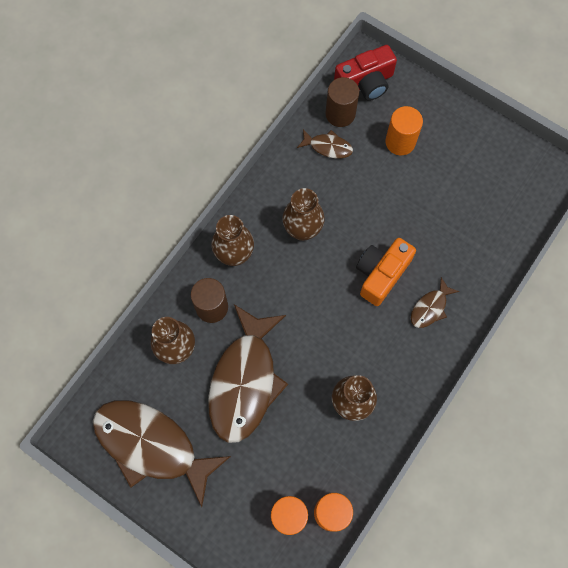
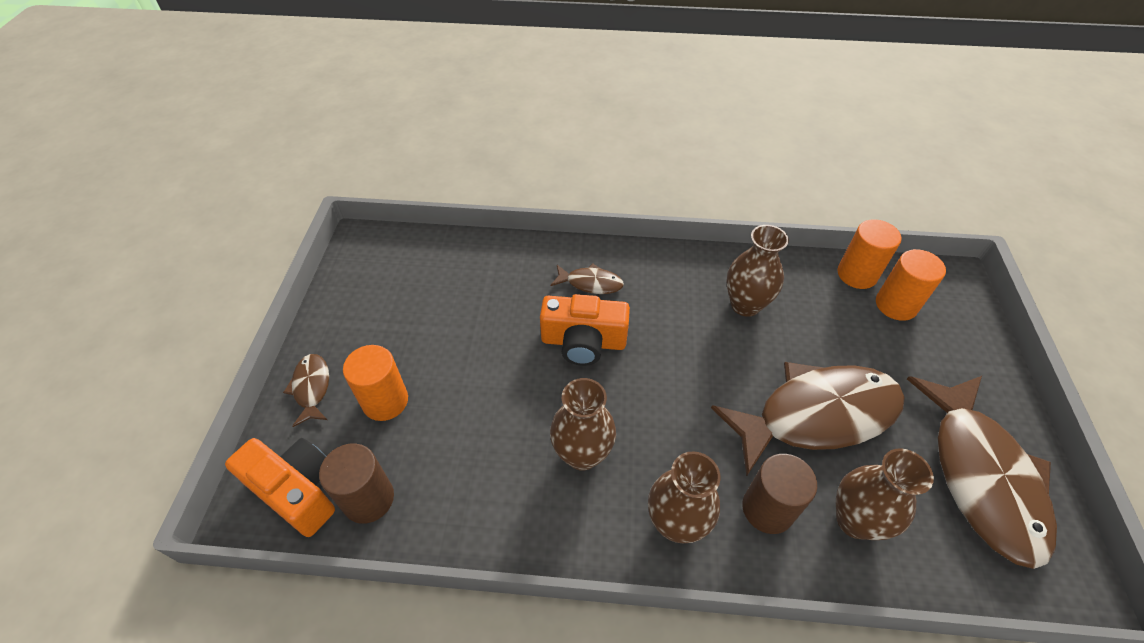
camera: 120 degrees left, 20 degrees down
brown fish [297,129,353,159] -> brown fish moved to [283,354,329,427]
red camera [334,45,397,101] -> orange camera [225,438,335,537]

